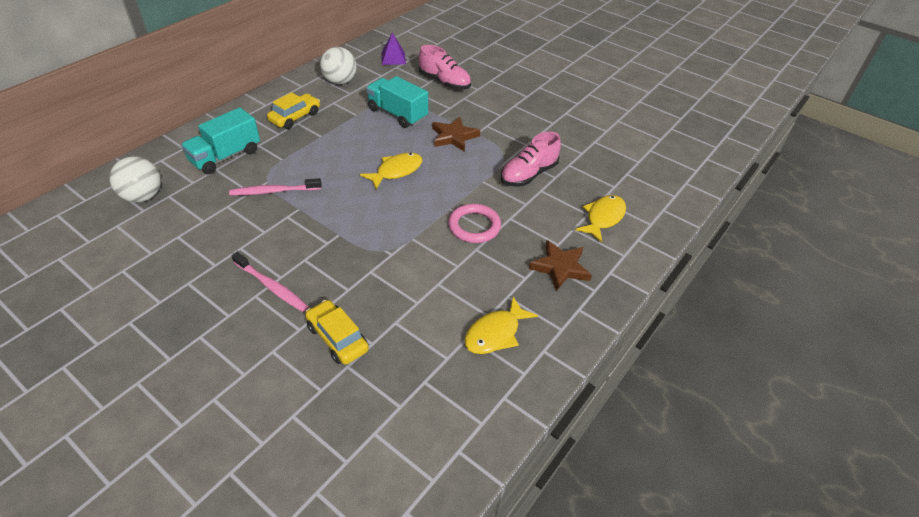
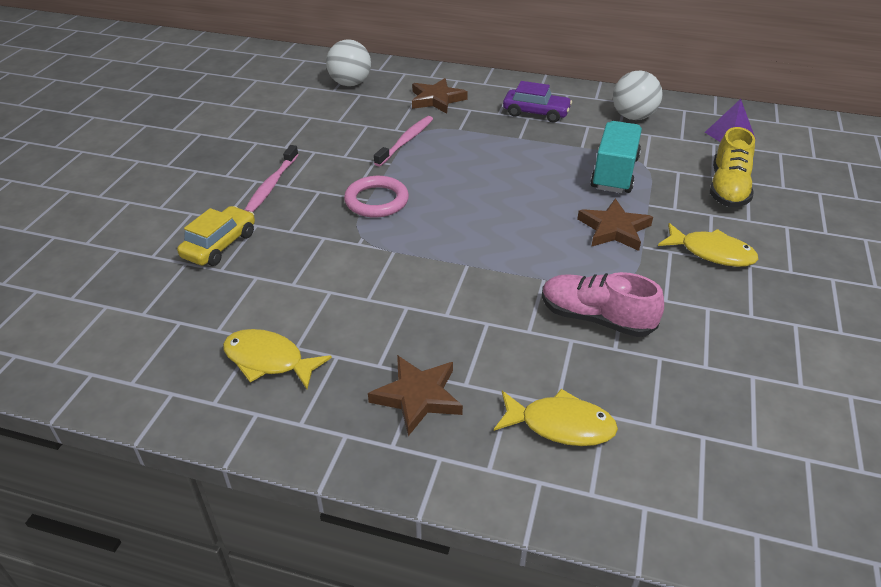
camera: 70 degrees right, 5 degrees down
turquoise truck [181,108,260,174] -> brown star [412,78,468,114]
pink toothbrush [229,178,321,195] -> pink toothbrush turned 60 degrees clockwise [374,116,433,166]
yellow car [267,92,320,129] -> purple car [503,81,572,122]
yellow fish [360,152,422,189] -> yellow fish moved to [658,223,759,267]
pink shoe [419,45,471,90] -> yellow shoe [710,127,755,207]
pink ring [448,204,501,243] -> pink ring moved to [344,176,409,218]

